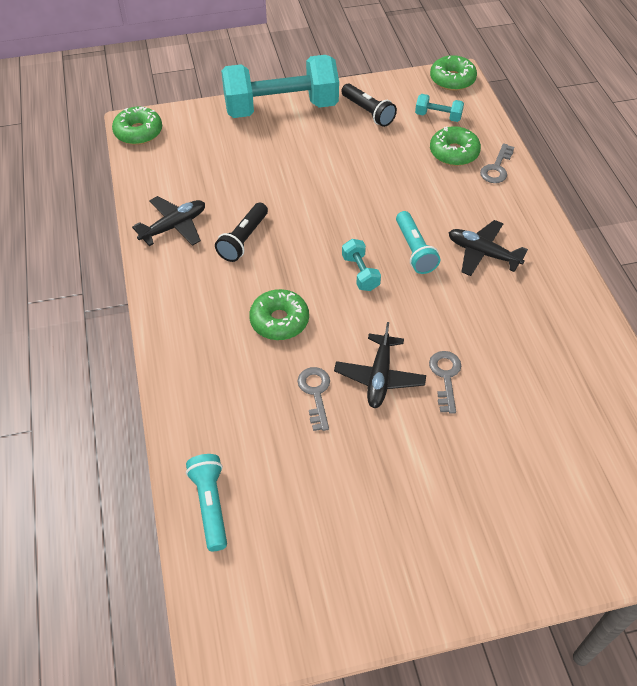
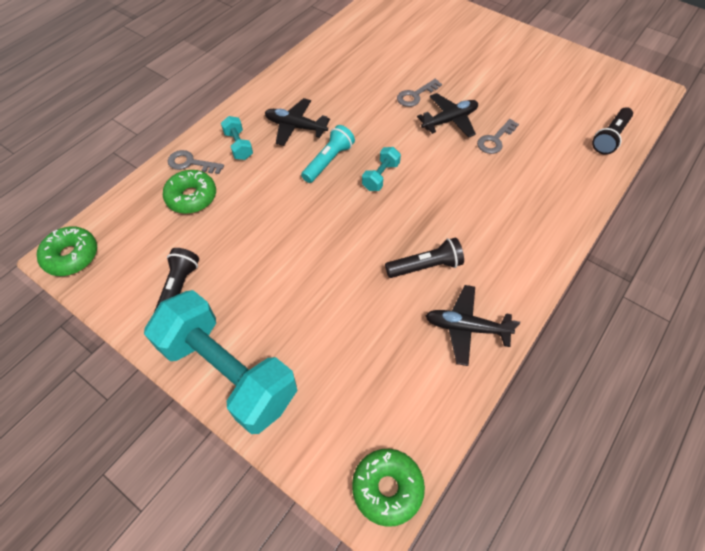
camera: 130 degrees left, 5 degrees up
turquoise flashlight [186,454,227,551] -> black flashlight [592,107,633,155]
green donut [249,289,309,340] -> none
turquoise dumbbell [415,94,464,122] -> turquoise dumbbell moved to [221,116,253,160]
black plane [448,220,528,276] -> black plane turned 120 degrees clockwise [265,98,330,146]
grey key [480,143,514,183] -> grey key turned 150 degrees counterclockwise [168,150,224,174]

